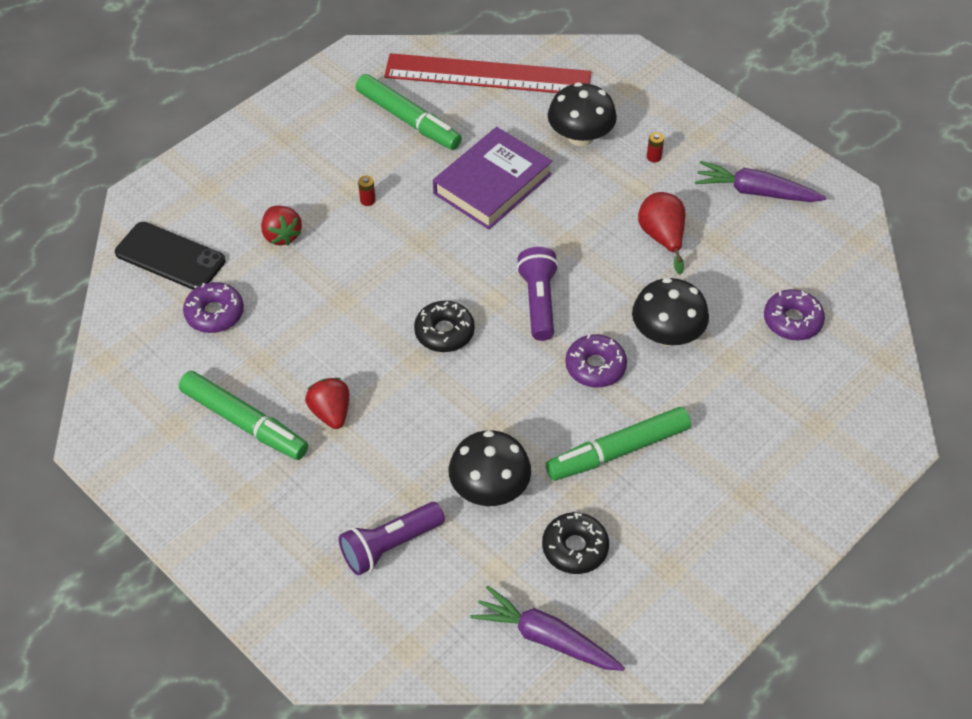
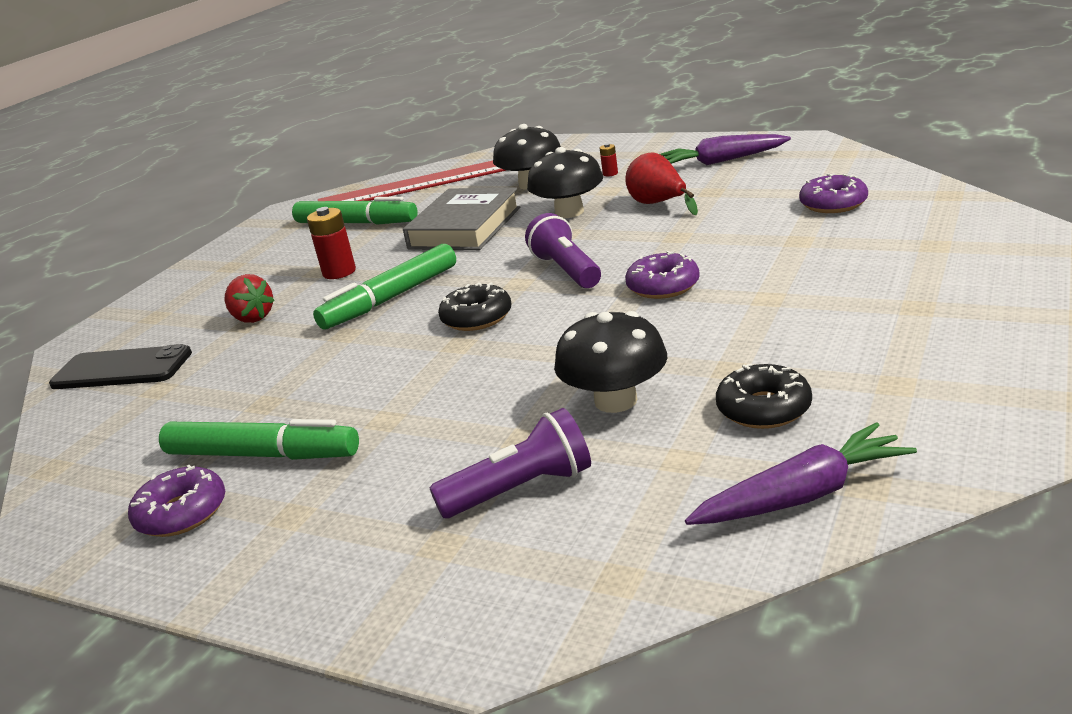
camera: 15 degrees left, 25 degrees down
purple donut [183,282,244,333] -> purple donut moved to [128,465,225,537]
red strawberry [305,378,349,429] -> none
purple flashlight [339,502,445,575] -> purple flashlight turned 150 degrees counterclockwise [430,408,591,518]
red battery [358,176,375,206] -> red battery [307,207,356,279], size x1.95
purple book [433,127,552,230] -> grey book [403,187,520,250]
purple carrot [470,586,625,671] -> purple carrot turned 150 degrees clockwise [685,422,917,525]
green marker [546,407,691,480] -> green marker moved to [313,244,456,329]
black mushroom [632,278,709,346] -> black mushroom moved to [527,147,603,218]

